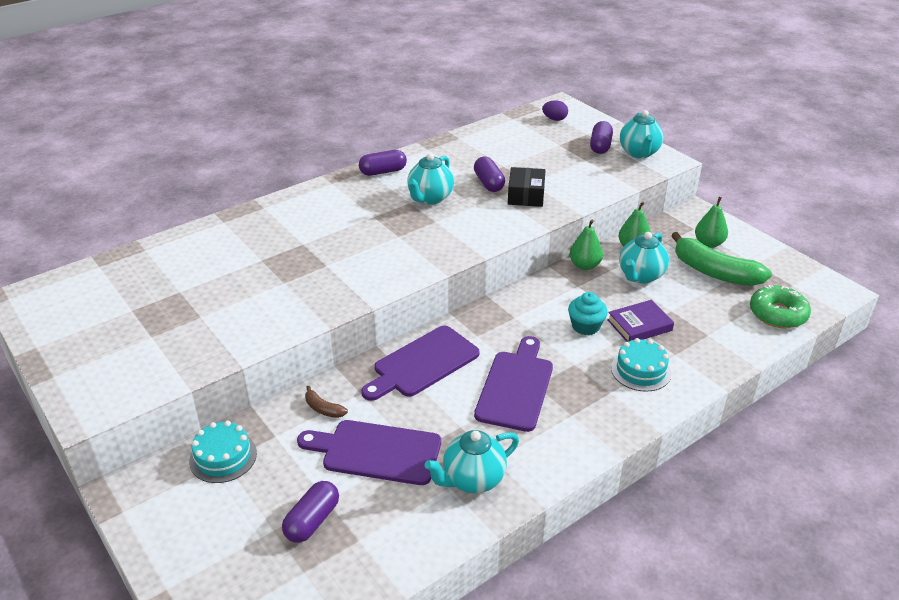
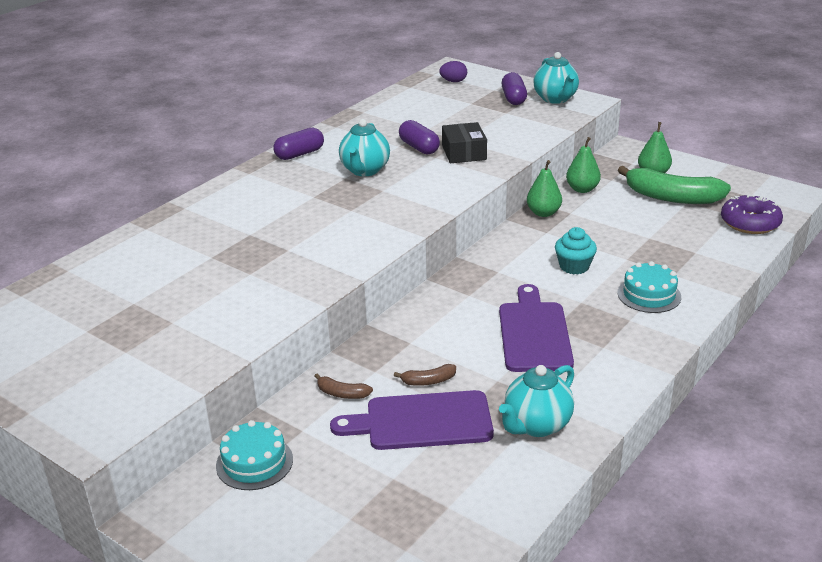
camera: 15 degrees left, 5 degrees down
purple capsule [282,481,339,543] -> none
purple cutting board [361,326,480,401] -> none
purple book [607,300,674,342] -> none
turquoise teapot [619,232,669,284] -> none
green donut [750,285,811,328] -> purple donut [721,194,783,234]
none -> brown banana [394,364,456,386]

